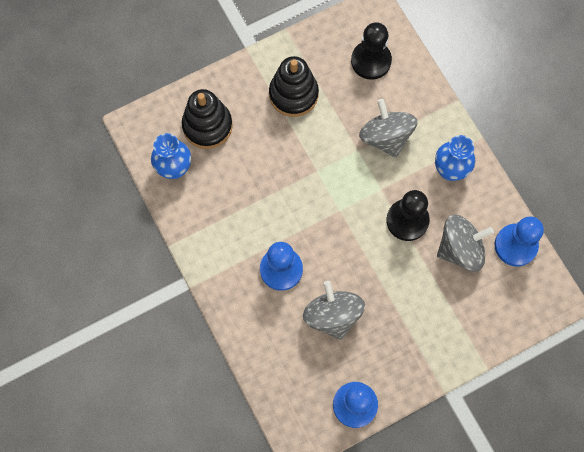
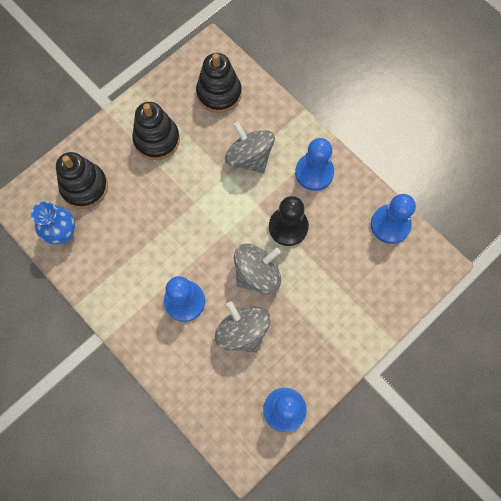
camera: 15 degrees left, 0 degrees up
black pawn [351,22,392,80] -> black stacking toy [196,53,242,113]
blue vase [435,135,475,181] -> blue pawn [295,138,334,191]
grey spinning top [437,215,494,272] -> grey spinning top moved to [234,244,281,294]

